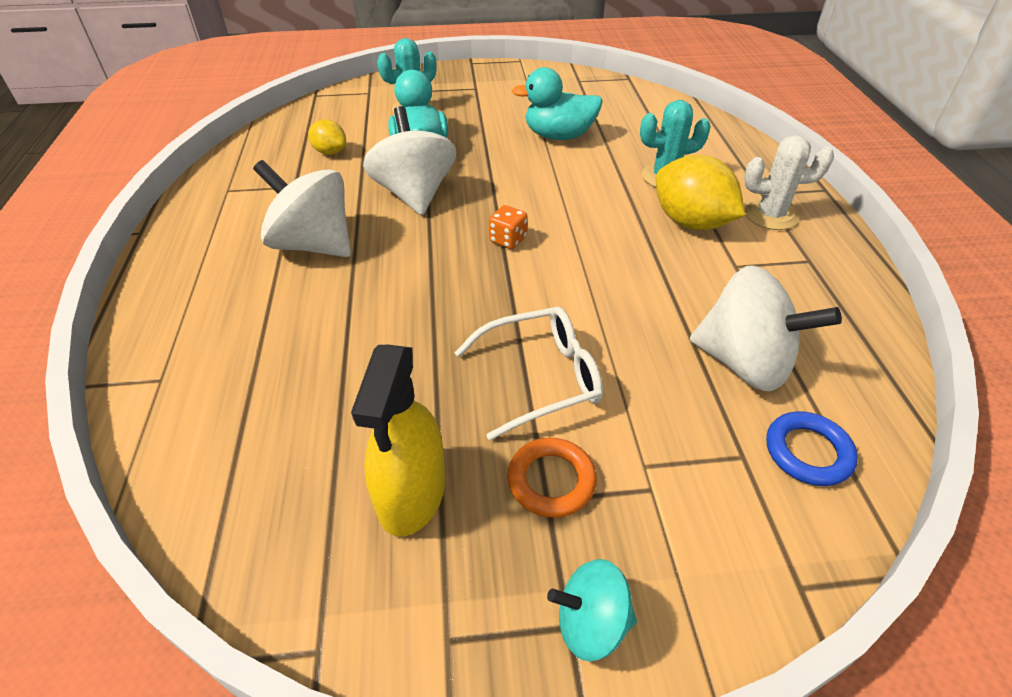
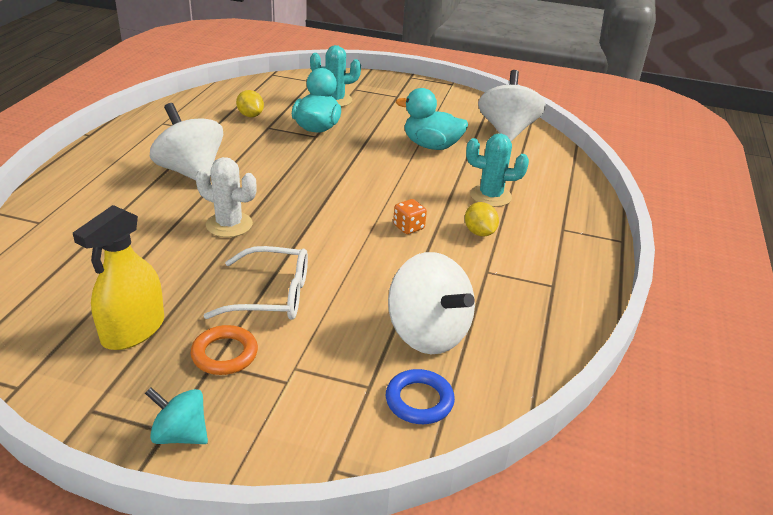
camera: 20 degrees right, 10 degrees down
white spinning top [363,106,456,215] -> white spinning top moved to [478,70,546,141]
orange dice [489,205,528,249] -> orange dice moved to [393,199,427,234]
yellow lemon [656,155,745,230] -> yellow lemon [465,202,499,237], size x0.55
white cactus [744,135,834,230] -> white cactus moved to [196,157,257,237]

